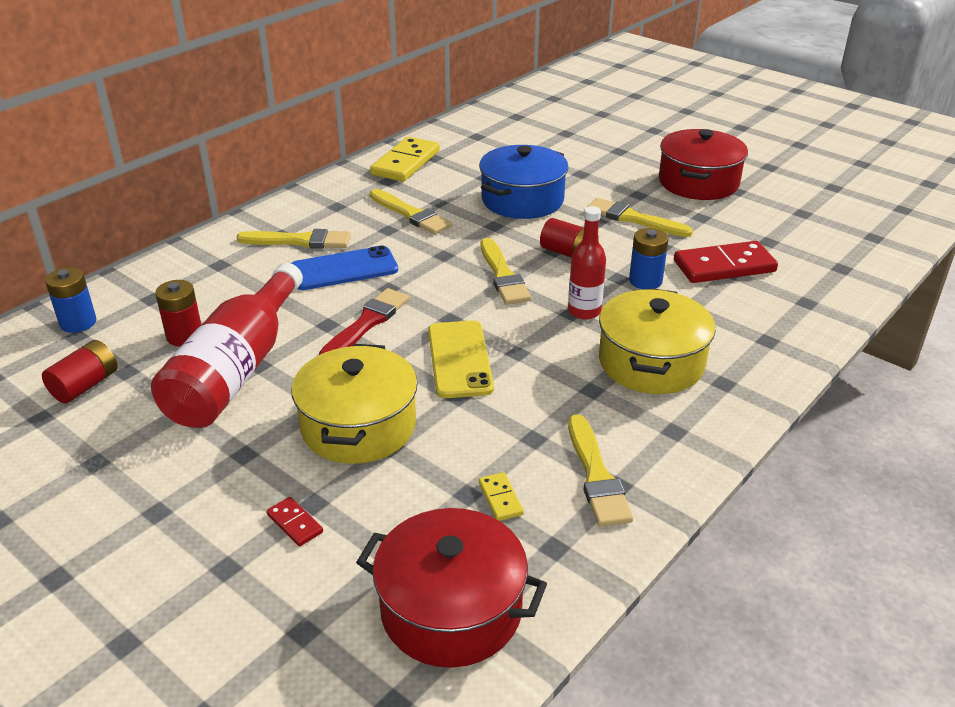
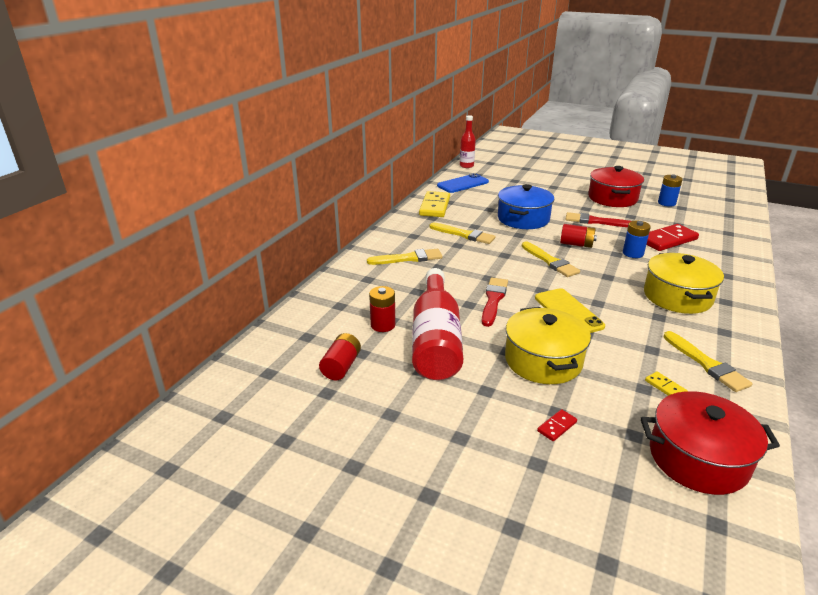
camera: 15 degrees left, 5 degrees down
blue battery [45,267,96,333] -> blue battery moved to [658,175,683,207]
red domino [266,497,323,546] -> red domino turned 75 degrees counterclockwise [537,409,577,441]
blue phone [291,245,398,290] -> blue phone moved to [437,173,489,193]
red bottle [568,206,606,320] -> red bottle moved to [460,115,476,168]
yellow brush [587,198,693,237] -> red brush [566,212,631,227]

